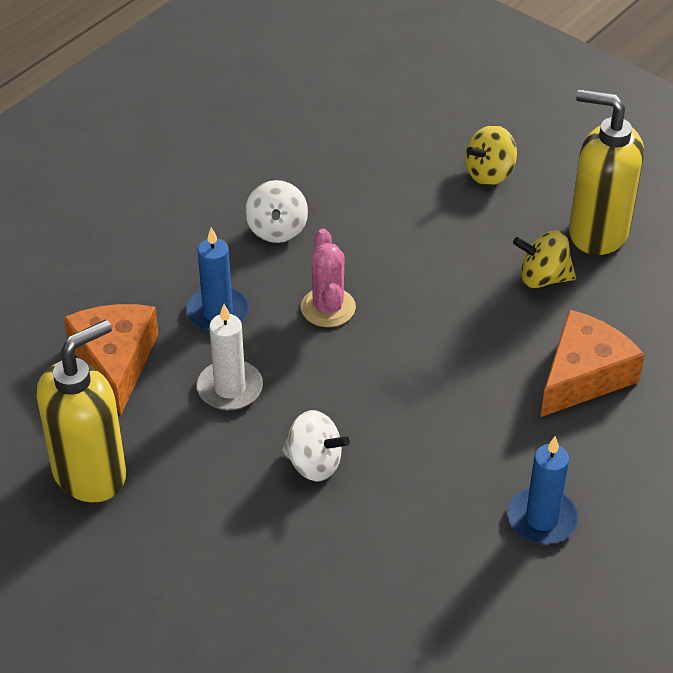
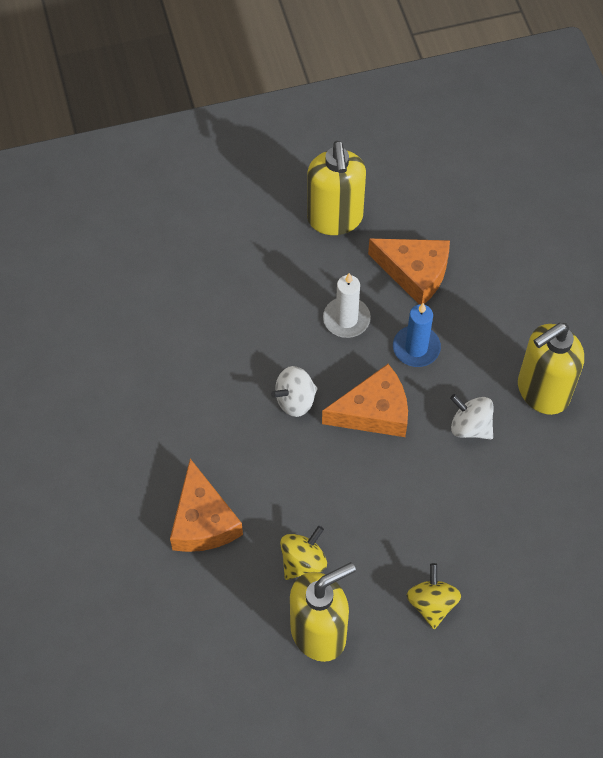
camera: 125 degrees right, 15 degrees up
white spinning top [282,410,350,481] -> white spinning top moved to [271,366,318,417]
pink cactus [301,229,356,327] -> orange cheese [322,364,408,437]
blue candle [508,436,579,544] -> none
none -> yellow soap dispenser [518,323,584,415]

